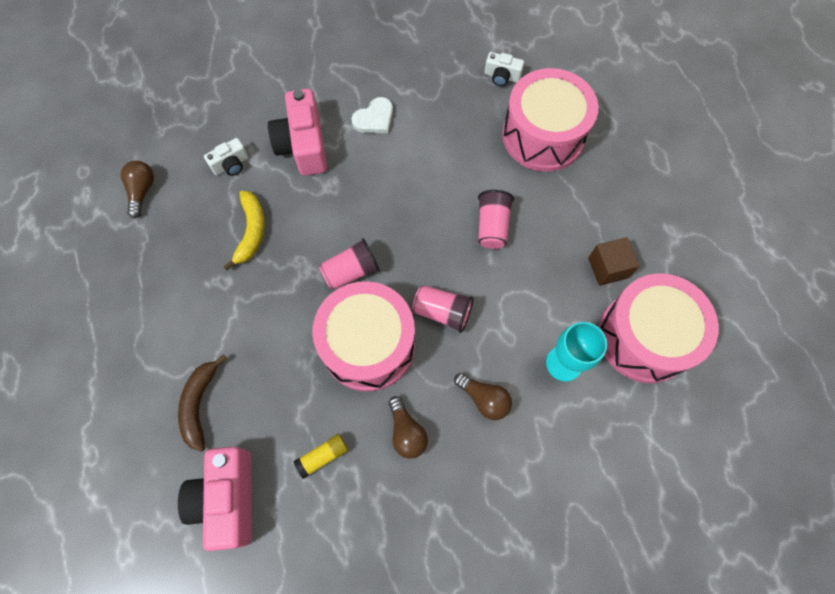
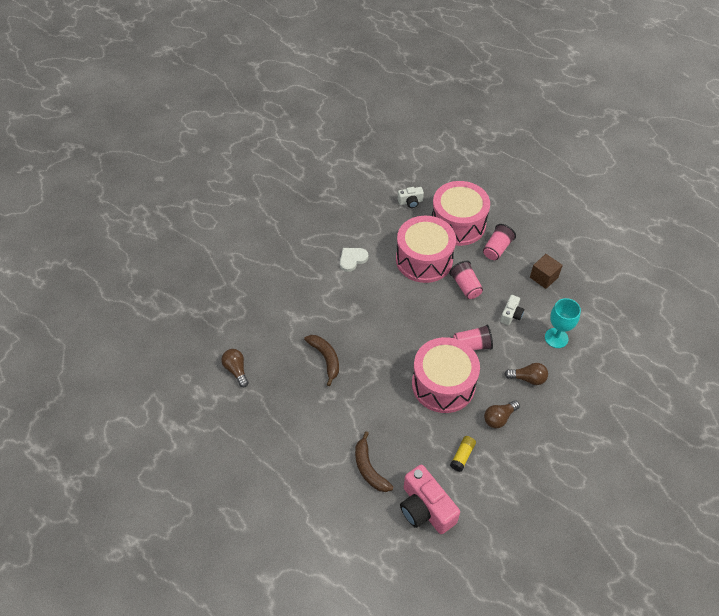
camera: 30 degrees left, 15 degrees down
white camera [204,138,249,176] -> white camera moved to [500,295,524,325]
yellow banana [223,190,265,270] -> brown banana [304,335,339,386]
pink camera [268,88,327,176] -> none
pink cup [319,238,380,290] -> pink cup moved to [483,224,516,260]
white heart [351,97,393,133] -> white heart turned 150 degrees counterclockwise [340,248,369,272]
brown light bulb [389,396,428,459] -> brown light bulb turned 105 degrees clockwise [484,400,520,428]
pink drum [599,274,719,383] -> pink drum moved to [396,216,456,283]

